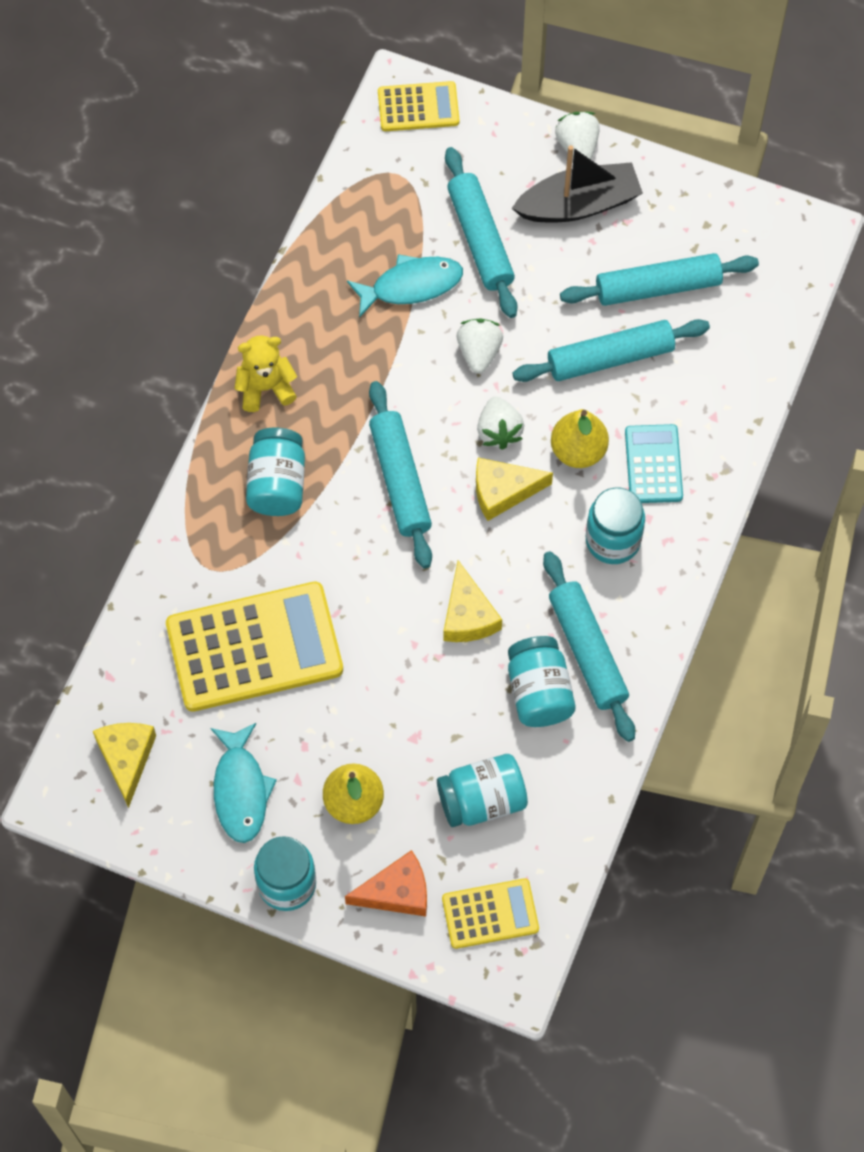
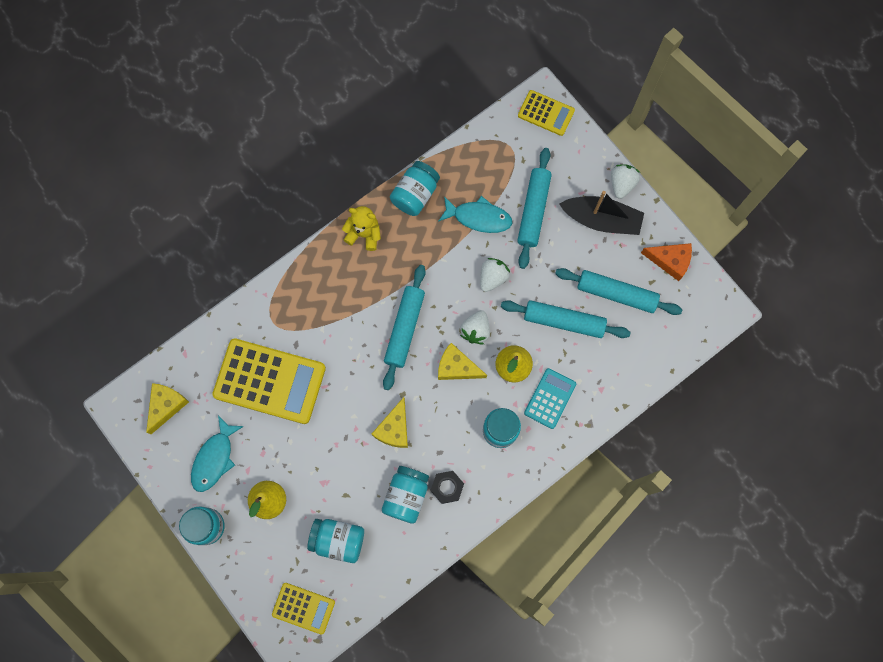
camera: 30 degrees right, 10 degrees up
turquoise jar [246,427,305,516] -> turquoise jar moved to [390,161,440,216]
orange cheese [345,850,427,917] -> orange cheese moved to [641,243,692,281]
turquoise rolling pin [543,551,635,742] -> black nut [431,471,464,504]

